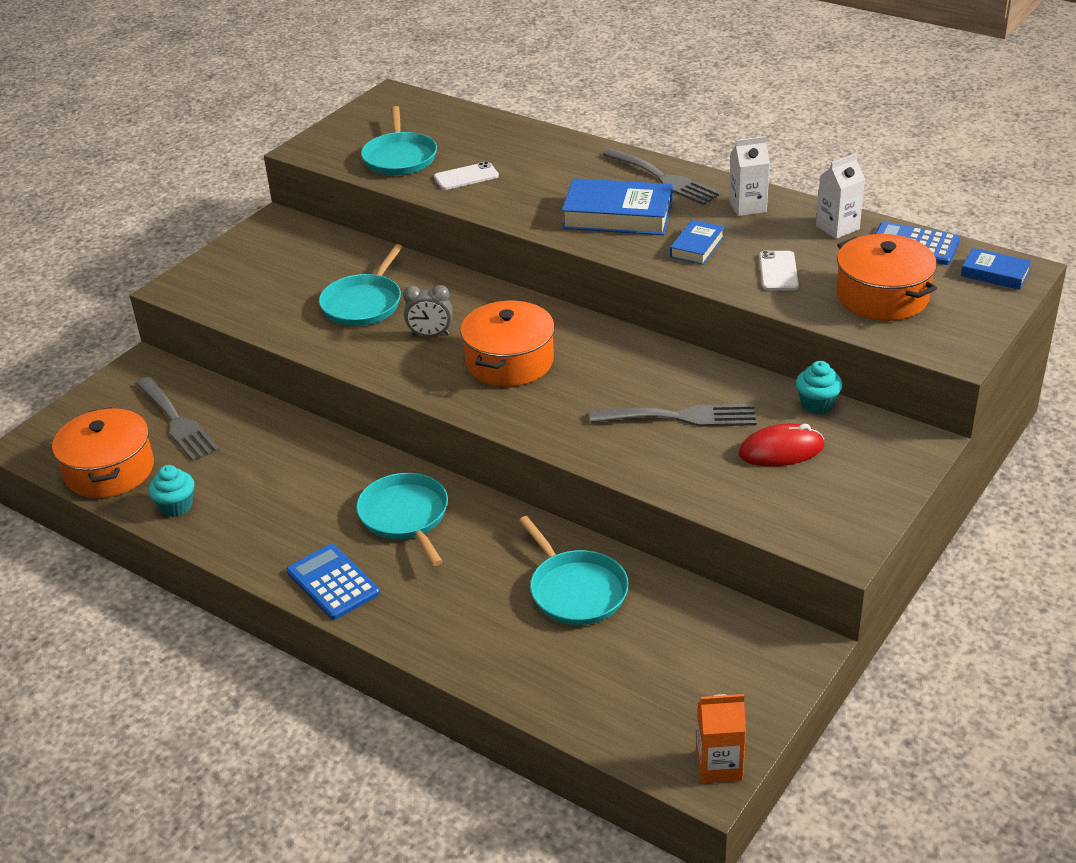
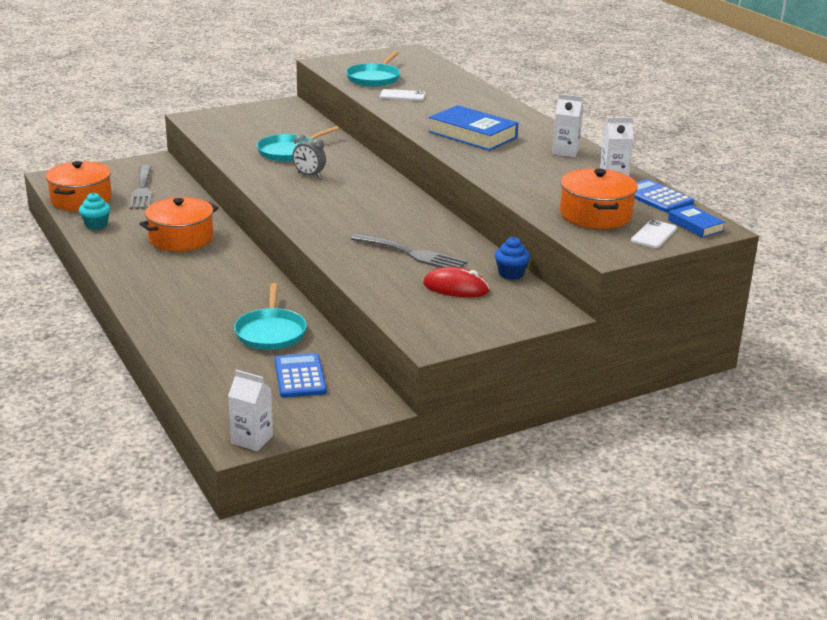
camera: 25 degrees right, 10 degrees down
blue calculator [286,544,380,620] -> blue calculator moved to [275,353,327,398]
turquoise pan [356,473,448,566] -> none
orange pot [460,300,555,387] -> orange pot moved to [139,197,218,251]
grey fork [602,148,721,205] -> none
blue book [670,220,724,265] -> none
orange carton [696,694,746,783] -> white carton [228,370,273,451]
white phone [759,250,799,291] -> white phone moved to [631,220,677,248]
turquoise cupcake [796,361,843,414] -> blue cupcake [495,237,530,280]

